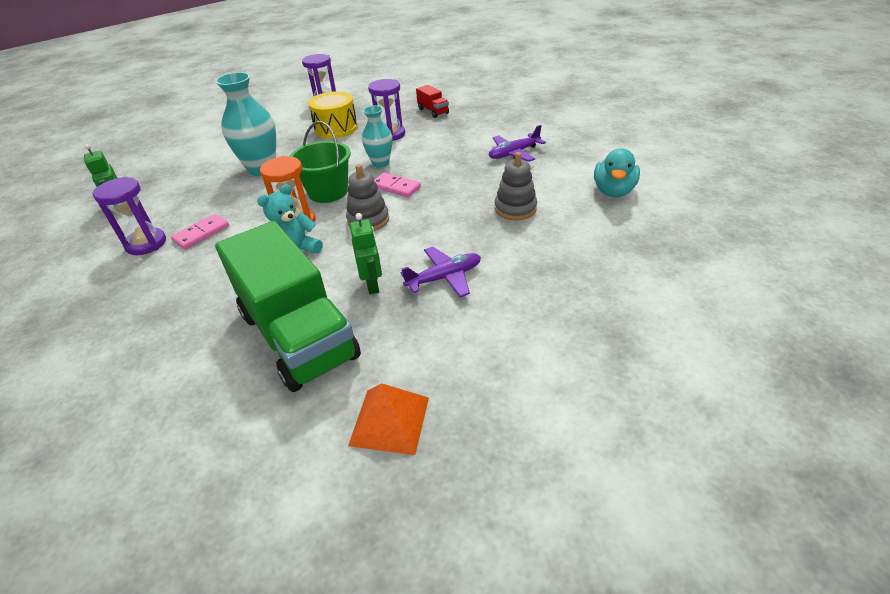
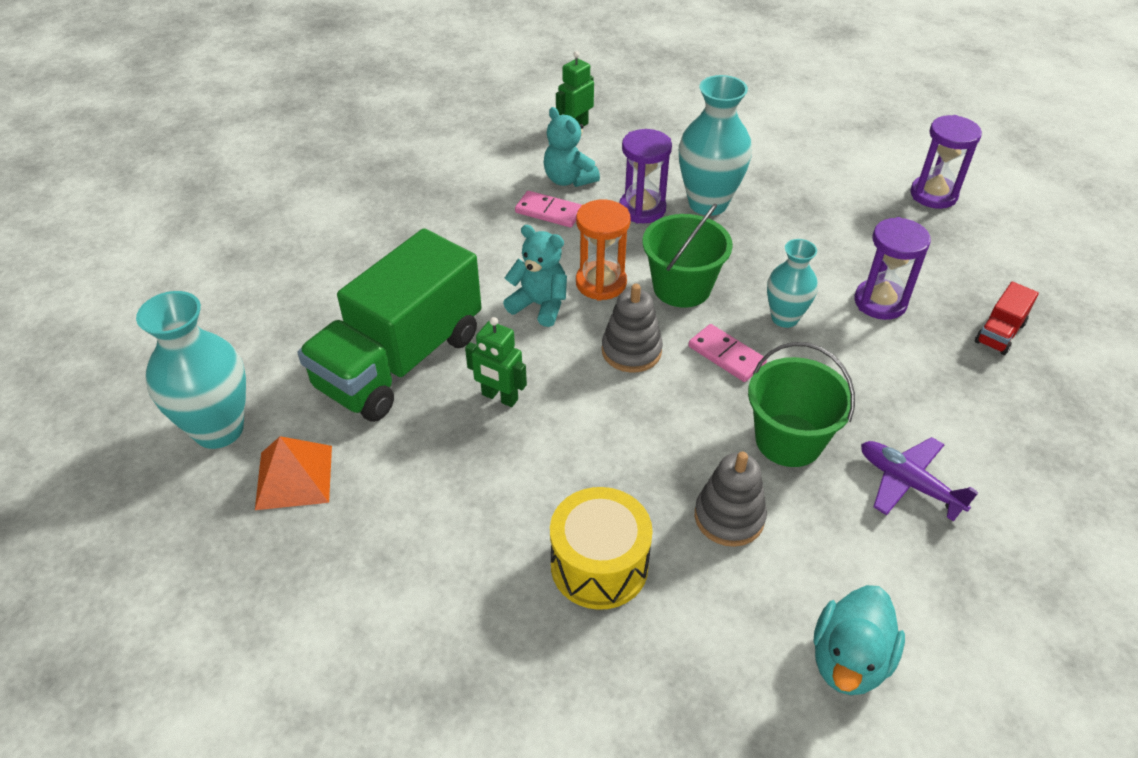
camera: 70 degrees right, 5 degrees up
purple hourglass [92,177,166,255] -> purple hourglass moved to [619,129,672,224]
yellow drum [308,91,358,139] -> yellow drum moved to [550,487,653,610]
green robot [350,213,382,294] -> green robot turned 60 degrees clockwise [465,317,527,407]
pink domino [374,173,421,197] -> pink domino turned 60 degrees counterclockwise [688,324,767,382]
purple plane [400,247,481,297] -> none
turquoise duck [594,148,640,197] -> turquoise duck turned 60 degrees counterclockwise [813,585,905,695]
none -> turquoise vase [136,291,246,449]
none -> turquoise teddy bear [543,107,600,187]
none -> green bucket [748,342,855,467]

